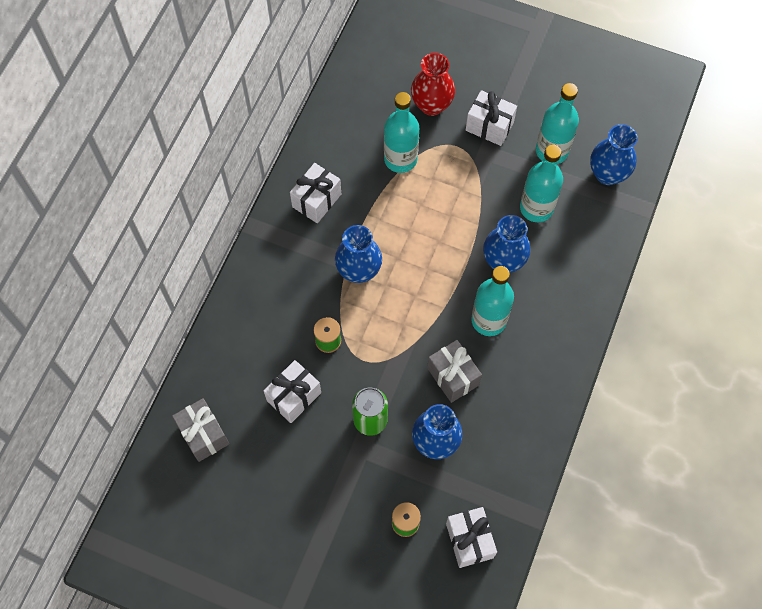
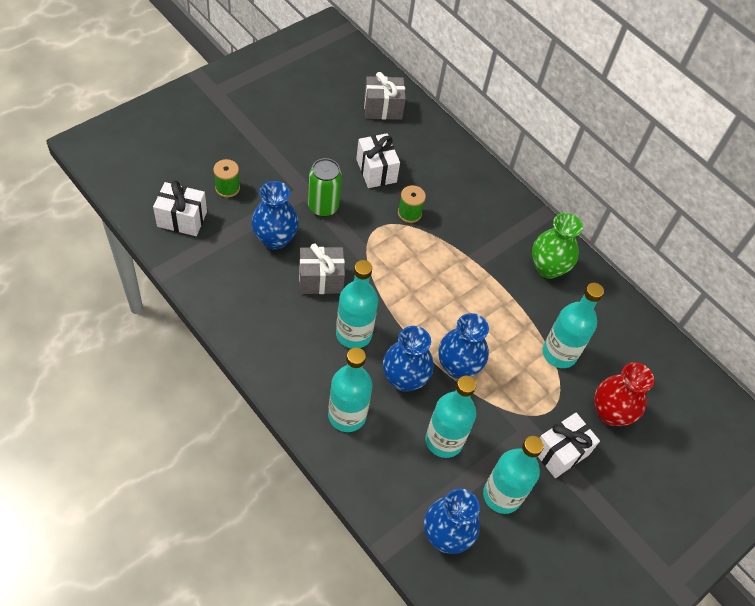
camera: 110 degrees right, 10 degrees down
white gift [290,163,341,223] -> green vase [532,213,583,279]
blue vase [335,225,382,283] -> blue vase moved to [438,313,489,379]
none -> turquoise bottle [328,347,373,432]

